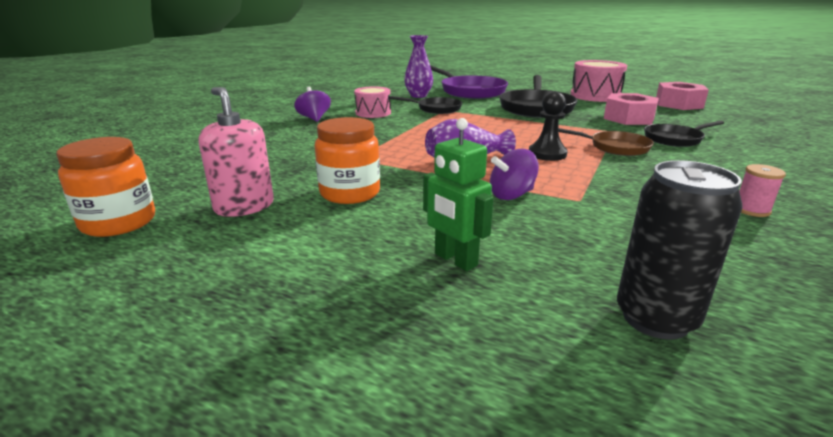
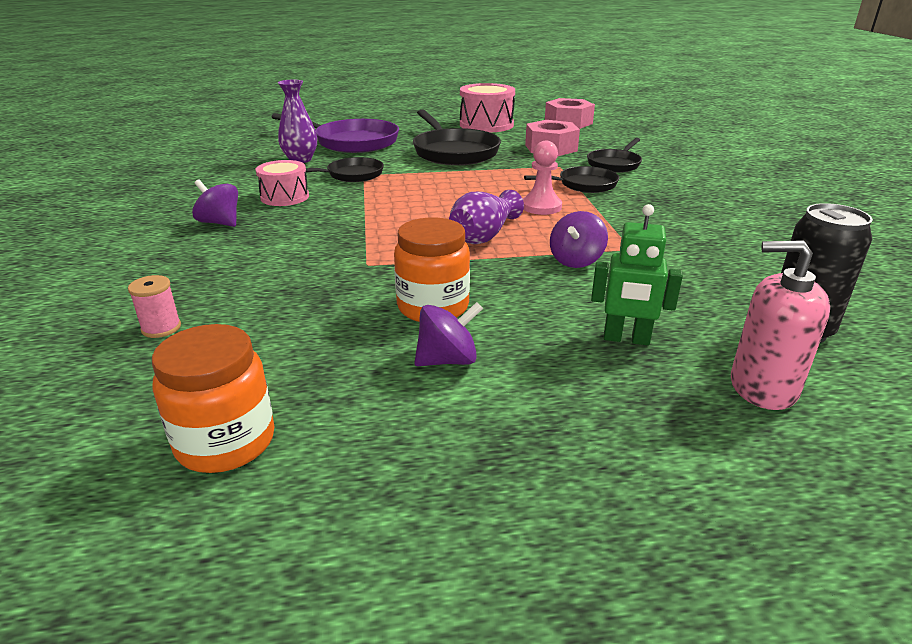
camera: 35 degrees left, 5 degrees up
pink soap dispenser [199,87,274,217] -> pink soap dispenser moved to [731,240,831,410]
black pawn [529,91,568,161] -> pink pawn [523,141,562,215]
brown pan [558,128,654,156] -> black pan [524,166,619,193]
pink spool [739,164,786,217] -> pink spool moved to [128,275,181,338]
none -> purple spinning top [414,302,483,366]

